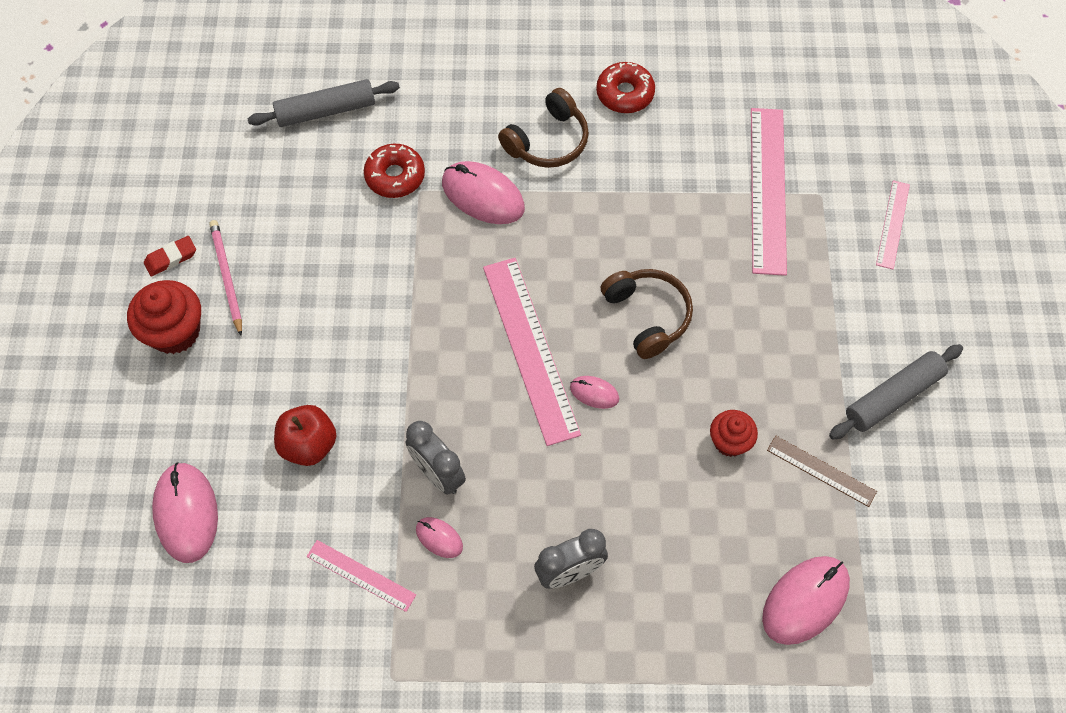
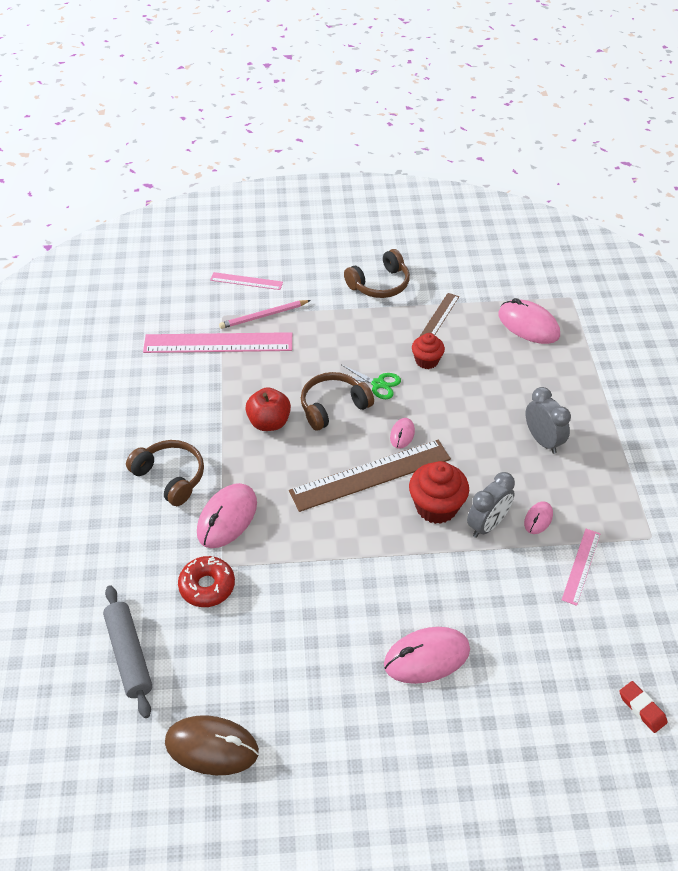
camera: 95 degrees left, 15 degrees down
red cupcake [127,280,201,354] -> red cupcake moved to [409,461,469,524]
red eraser [144,236,196,276] -> red eraser moved to [619,681,668,733]
pink mouse [152,462,218,563] -> pink mouse moved to [384,627,470,684]
pink pencil [209,220,242,336] -> pink pencil moved to [219,300,311,329]
red apple [274,405,337,466] -> red apple moved to [245,387,291,431]
pink ruler [483,258,581,446] -> brown ruler [289,440,451,512]
red donut [596,62,655,113] -> none
grey rolling pin [829,344,963,440] -> brown headphones [344,249,410,298]
none -> brown mouse [165,715,259,775]
none -> green scissors [342,365,401,399]

